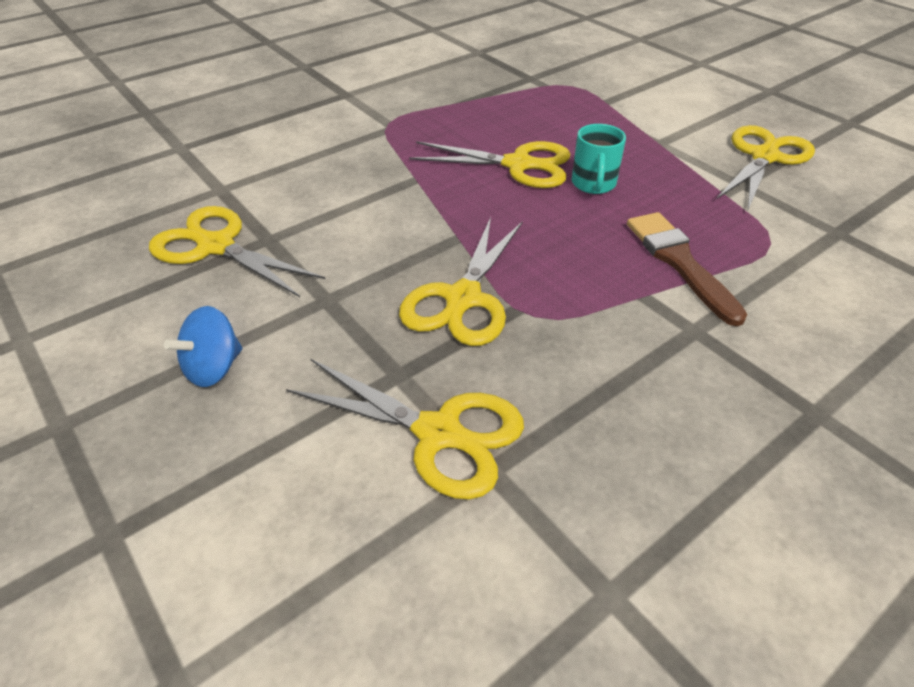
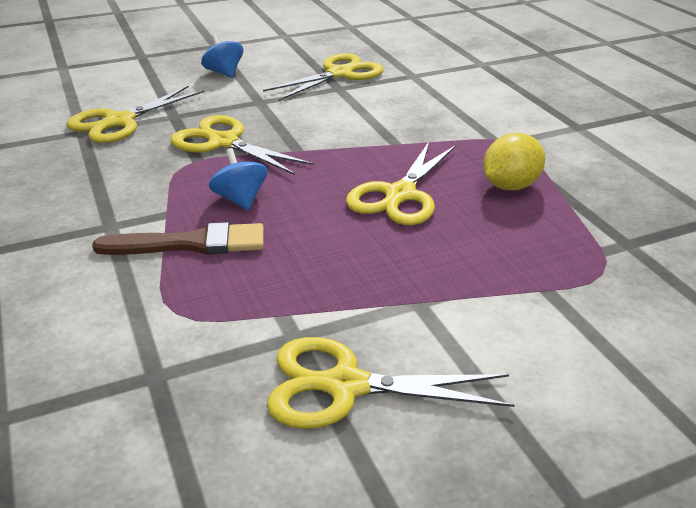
camera: 105 degrees right, 10 degrees down
turquoise mug [572,124,626,194] -> none
yellow scissors [717,125,815,209] -> yellow scissors turned 135 degrees clockwise [267,337,514,429]
none -> blue spinning top [209,148,268,210]
none -> yellow lemon [483,133,545,190]

